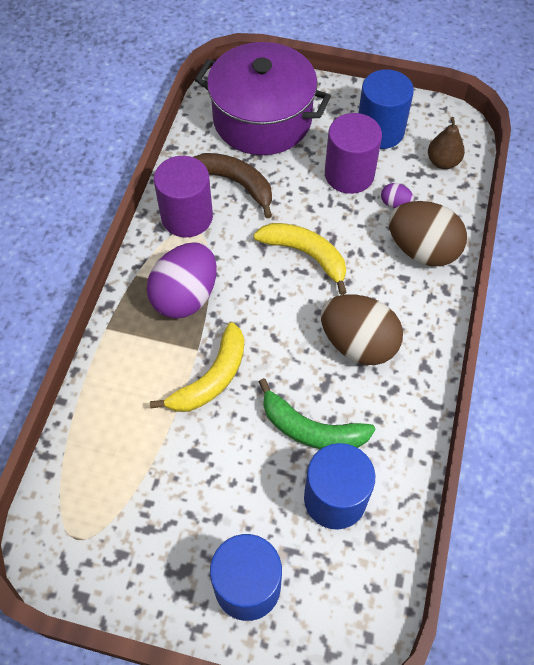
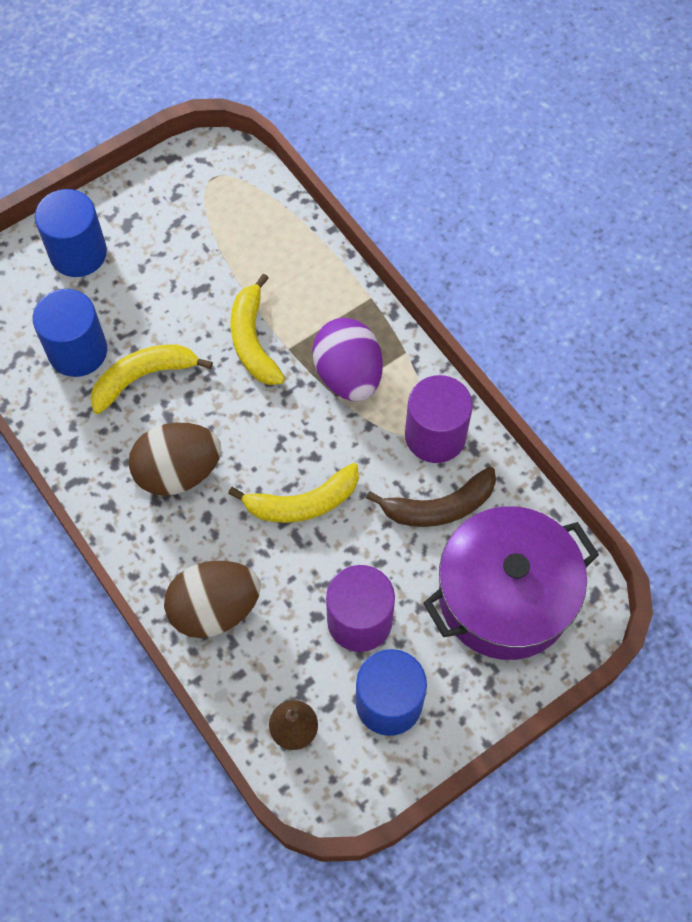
camera: 130 degrees right, 5 degrees up
green banana [259,378,375,449] -> yellow banana [90,344,213,414]
purple egg [381,183,414,208] -> none

